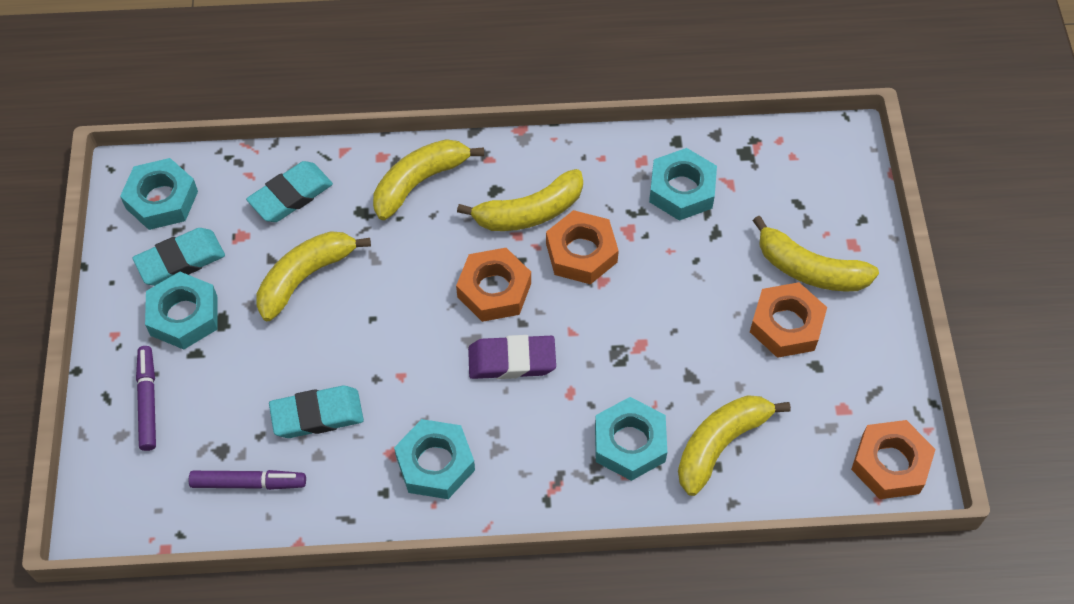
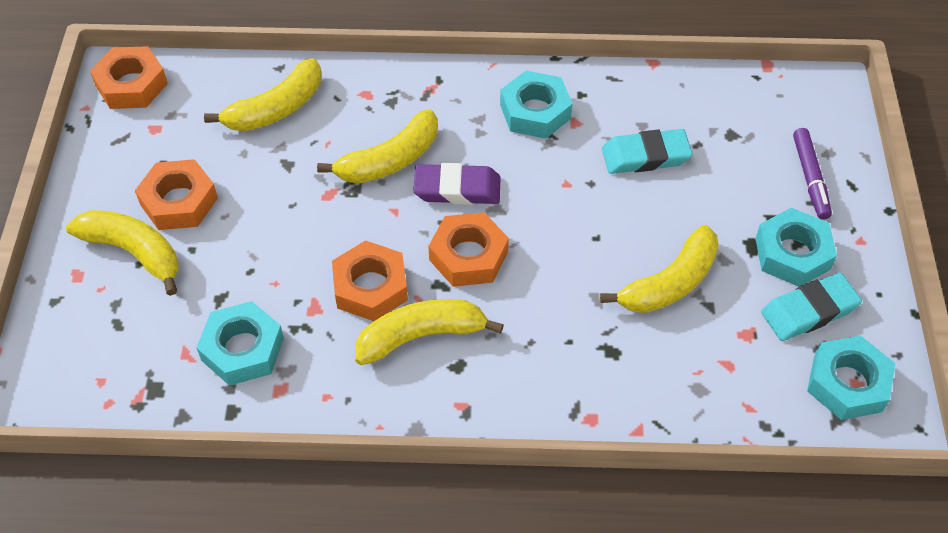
camera: 175 degrees left, 5 degrees down
purple marker [189,470,306,490] -> none
turquoise eraser [246,161,333,222] -> none
yellow banana [373,139,484,220] -> yellow banana moved to [317,109,438,184]
turquoise nut [595,397,667,481] -> none

